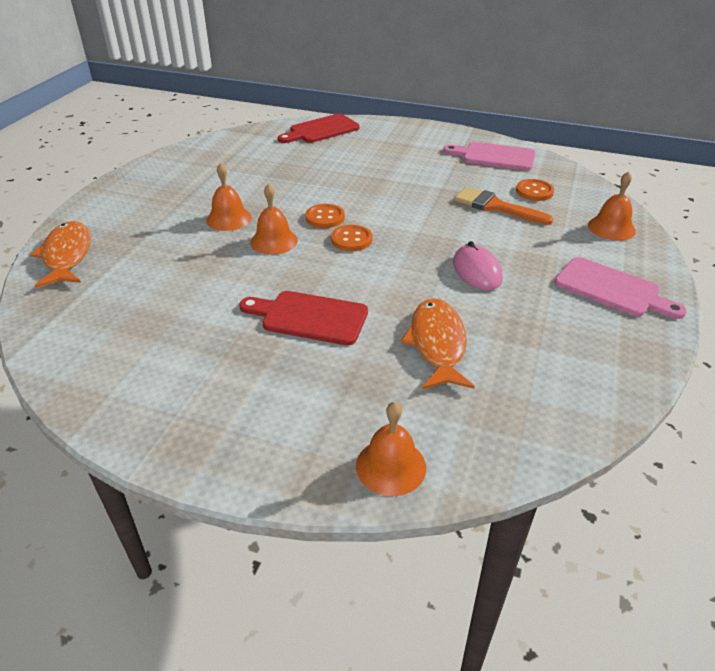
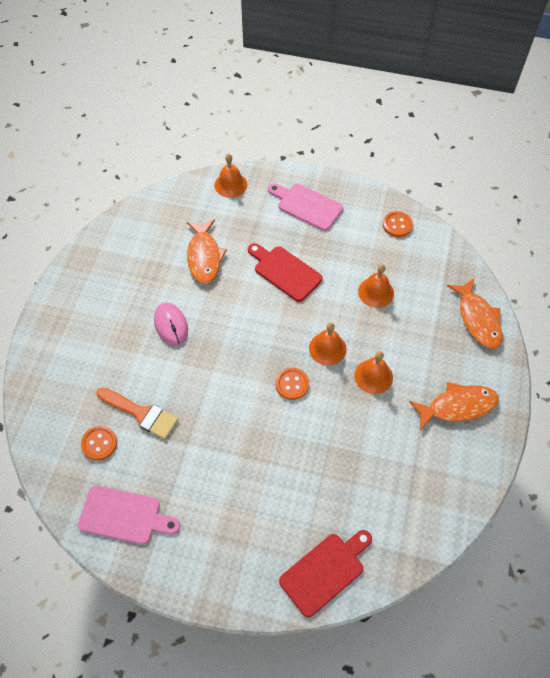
camera: 175 degrees right, 20 degrees up
red cutting board [239,291,368,345] -> red cutting board turned 150 degrees counterclockwise [248,243,323,302]
orange button [331,225,372,251] -> orange button moved to [383,211,413,237]
pink cutting board [554,257,687,319] -> pink cutting board moved to [268,183,343,231]
orange bell [588,171,636,241] -> orange bell moved to [358,264,394,308]
none -> orange fish [409,382,499,431]

